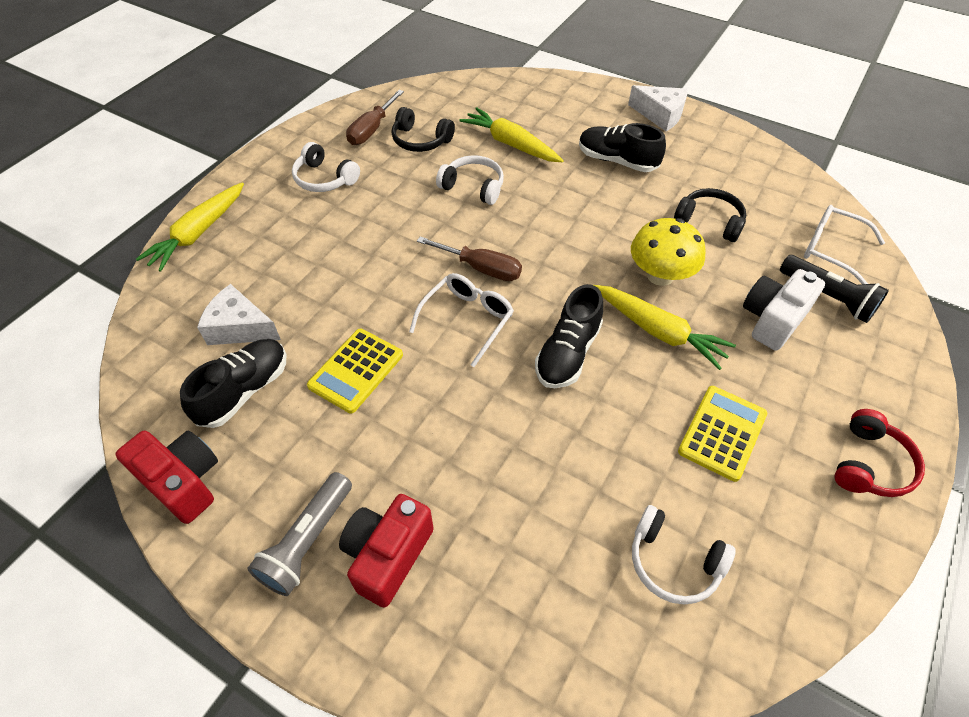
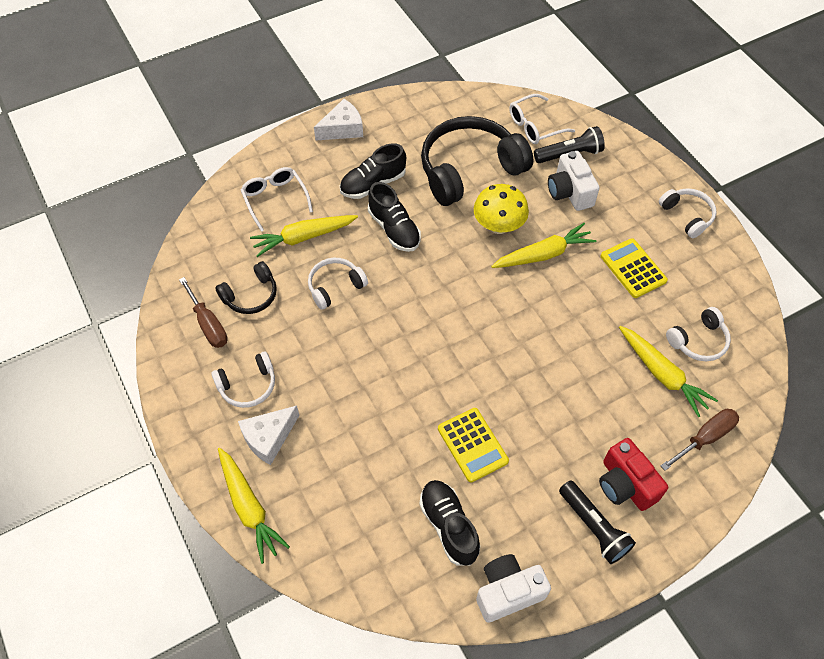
camera: 60 degrees left, 5 degrees up
red camera [115,430,218,524] -> white camera [476,554,551,623]
white cheese [197,284,281,345] -> white cheese moved to [238,406,299,465]
grey flashlight [247,472,352,596] -> black flashlight [559,481,636,564]
white glasses [409,273,514,367] -> white glasses moved to [241,167,313,232]
brown screwdriver [417,236,522,281] -> brown screwdriver moved to [661,409,739,471]
black shoe [535,284,603,388] -> black shoe moved to [368,182,421,252]
black headphones [674,188,746,242] -> black headphones [421,116,533,206], size x2.00
red headphones [835,409,925,497] -> white headphones [659,188,716,238]
none -> yellow carrot [619,326,718,417]

